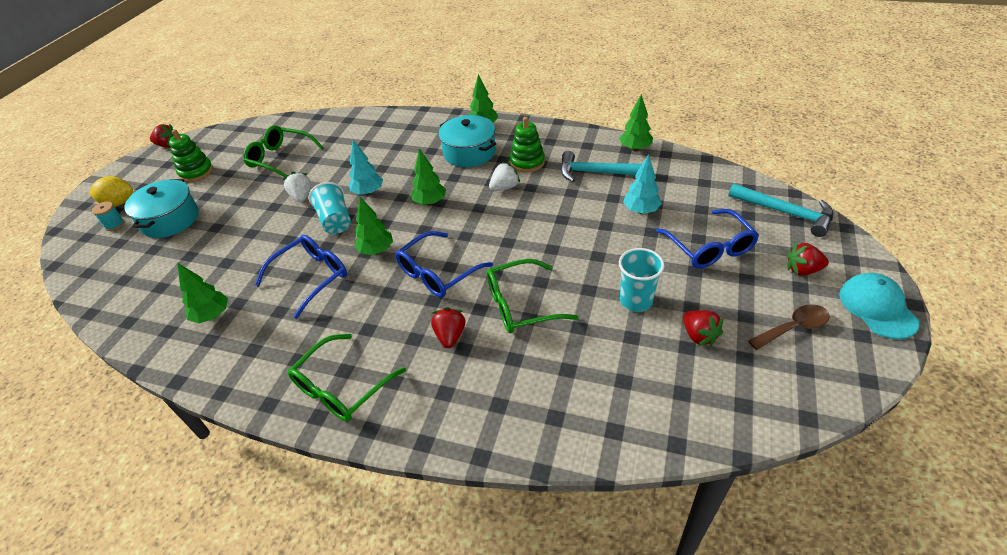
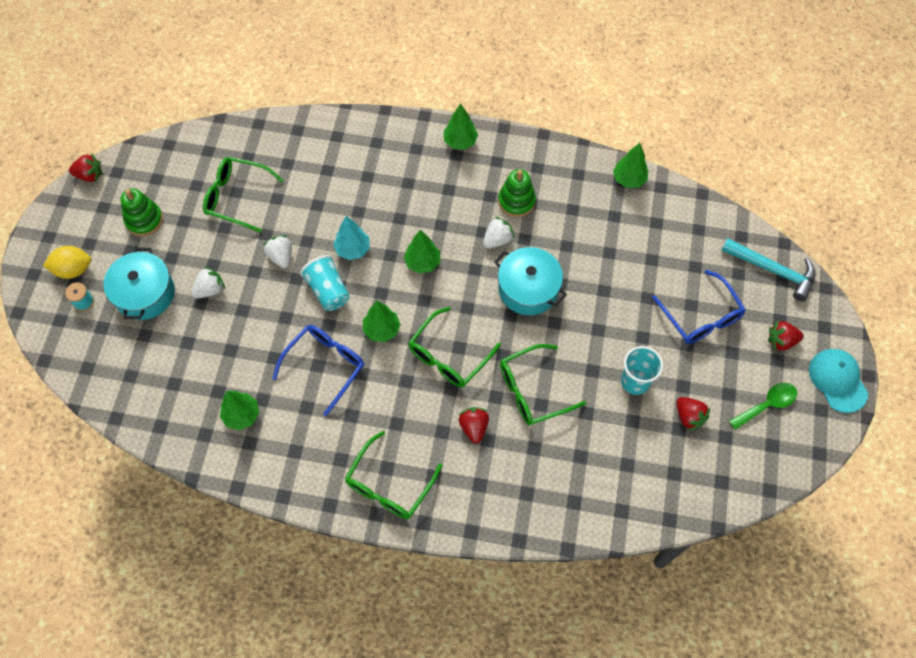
camera: 10 degrees left, 20 degrees up
blue glasses [395,231,493,297] -> green glasses [408,307,501,387]
turquoise pot [439,115,497,167] -> turquoise pot moved to [494,247,567,315]
turquoise hammer [561,151,642,182] -> none
turquoise tree [623,154,662,214] -> none
brown spoon [748,304,830,350] -> green spoon [729,383,797,430]
none -> white strawberry [191,266,225,298]

